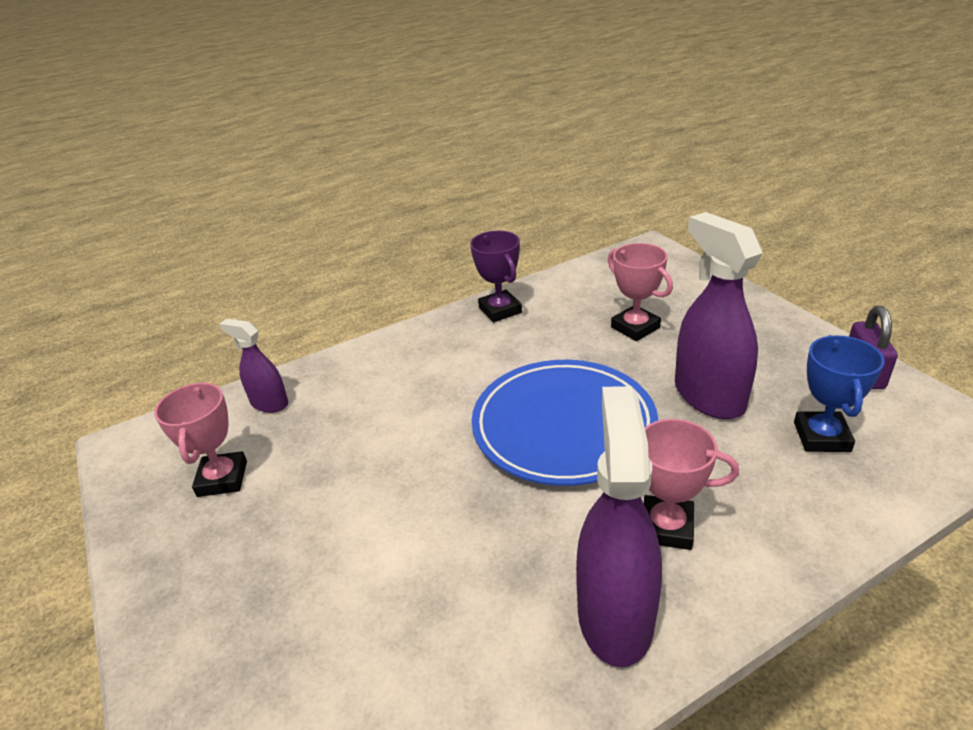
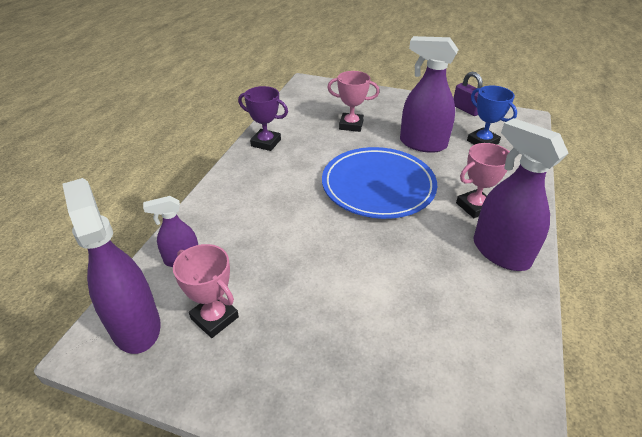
camera: 45 degrees left, 5 degrees up
none -> purple spray bottle [62,178,161,354]

